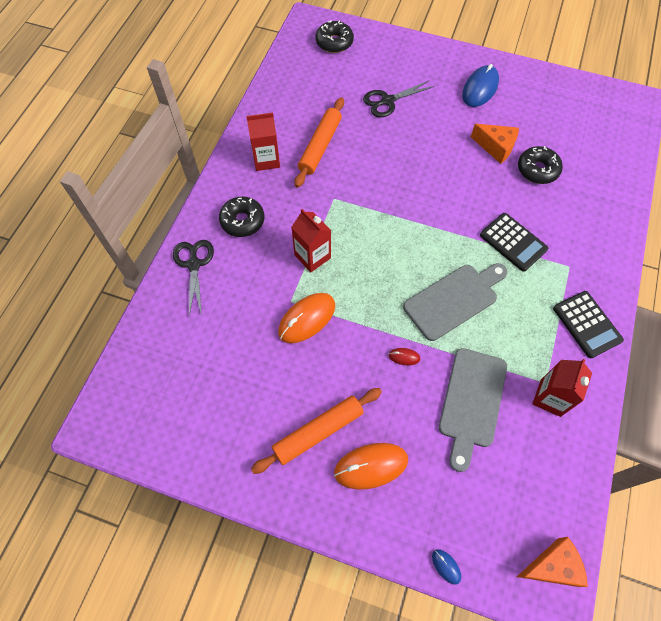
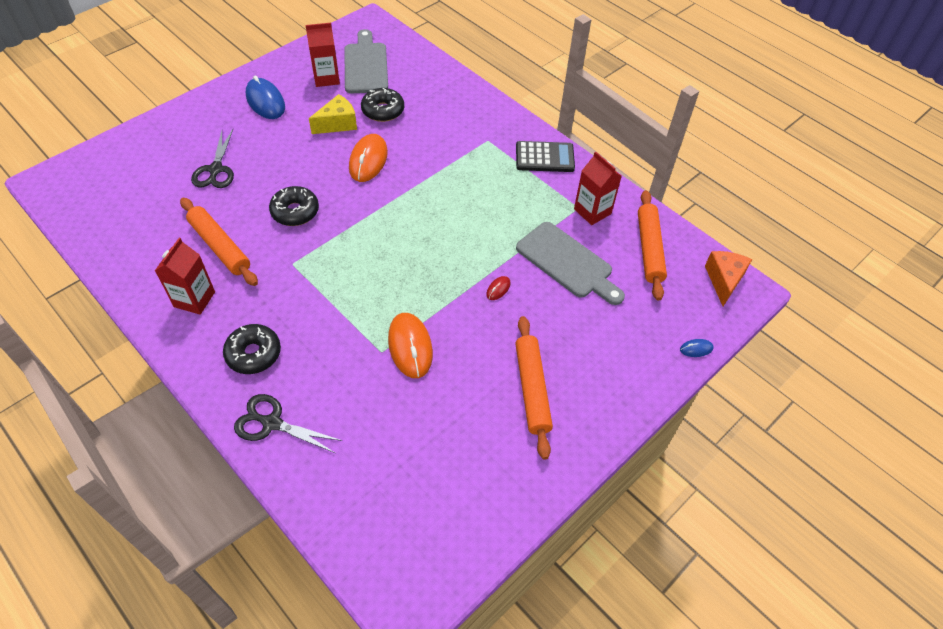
camera: 65 degrees left, 10 degrees down
red carton [291,209,331,272] -> red carton moved to [305,23,340,87]
black donut [316,20,354,53] -> black donut moved to [269,186,319,226]
orange mouse [334,443,408,490] -> orange mouse moved to [349,134,388,182]
grey cutting board [403,263,508,341] -> grey cutting board moved to [345,29,388,93]
orange cheese [471,124,519,164] -> yellow cheese [309,94,357,134]
black calculator [480,213,548,272] -> none
none -> orange rolling pin [638,190,667,301]

